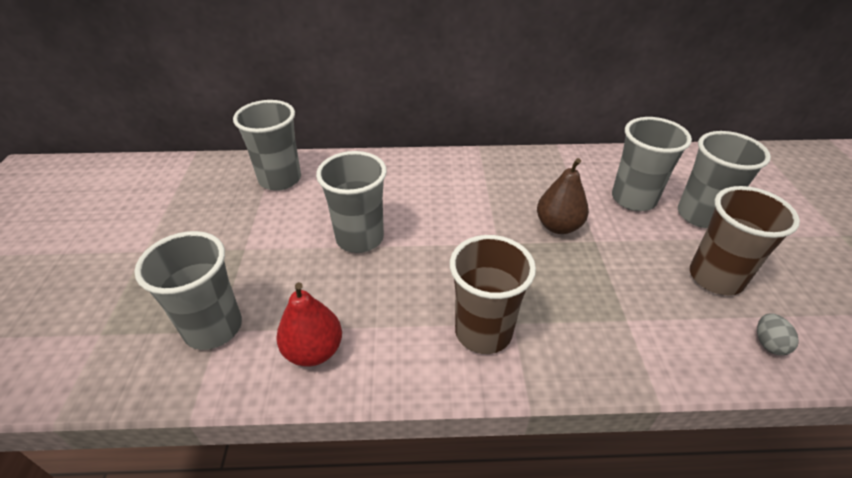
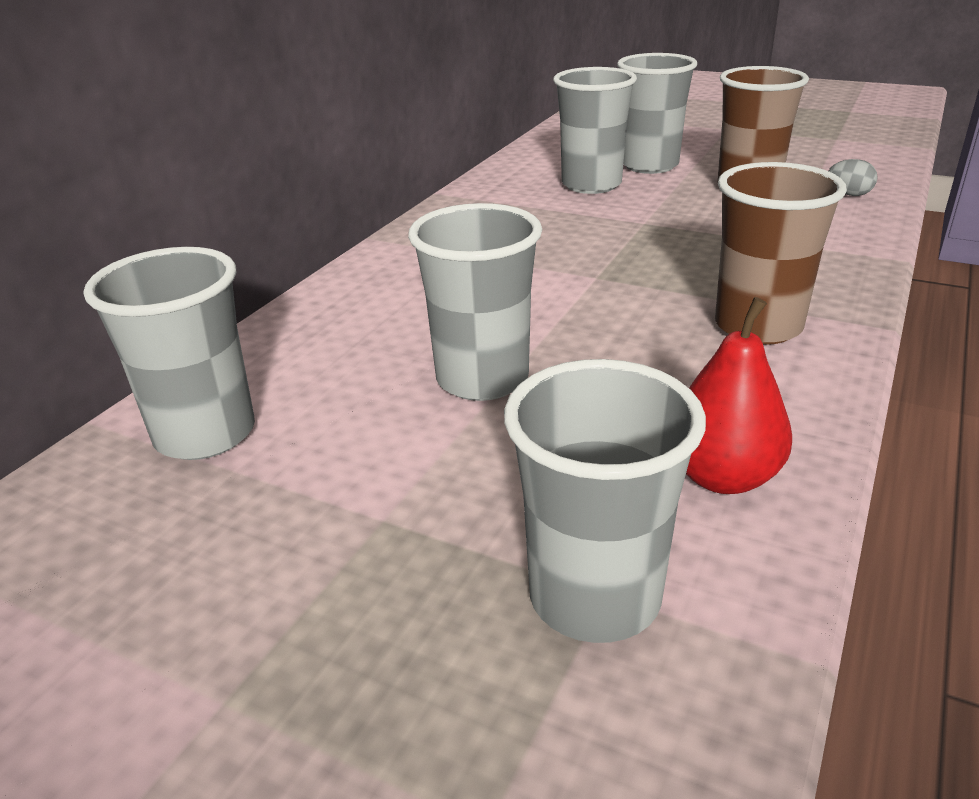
camera: 60 degrees left, 10 degrees down
brown pear [537,158,589,234] -> none

